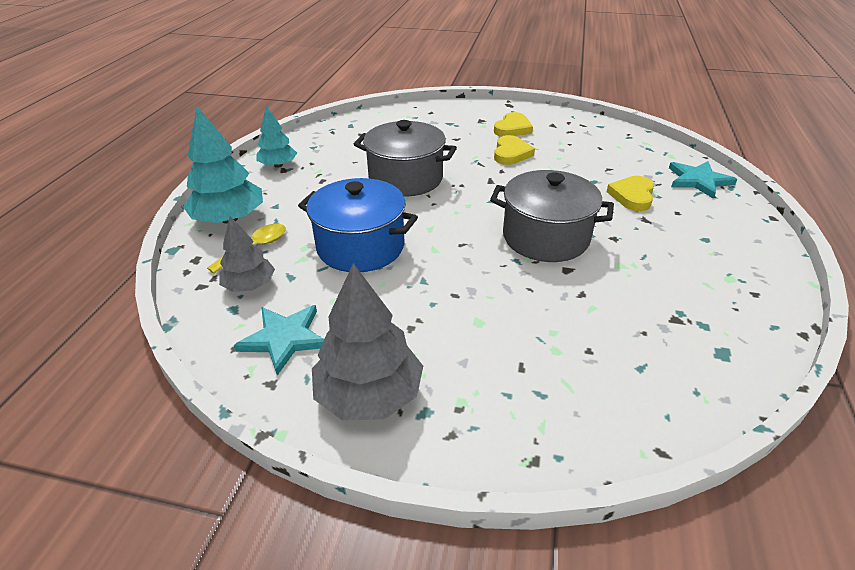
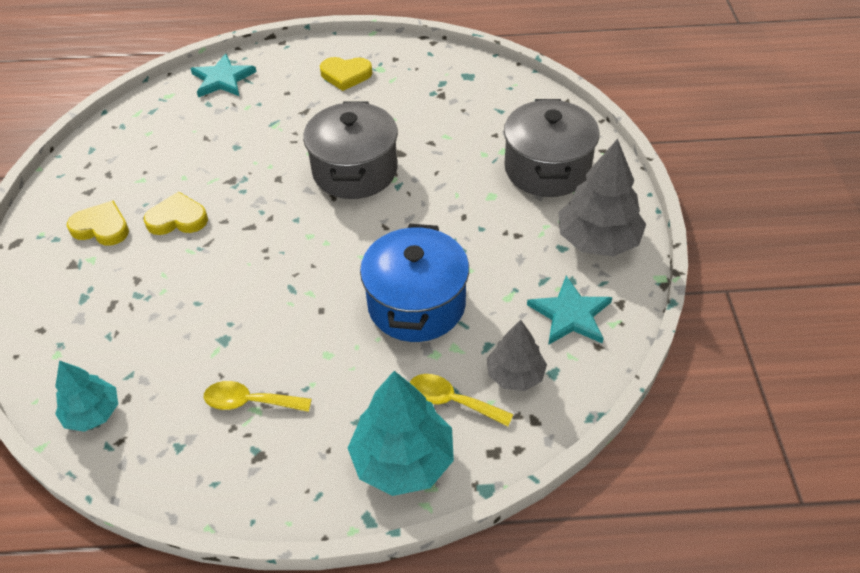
camera: 105 degrees left, 10 degrees up
turquoise tree [256,106,297,168] -> turquoise tree moved to [55,360,118,432]
grey pot [354,120,457,197] -> grey pot moved to [504,99,599,197]
yellow heart [606,176,654,211] -> yellow heart moved to [320,57,372,91]
none -> yellow spoon [204,381,312,412]

